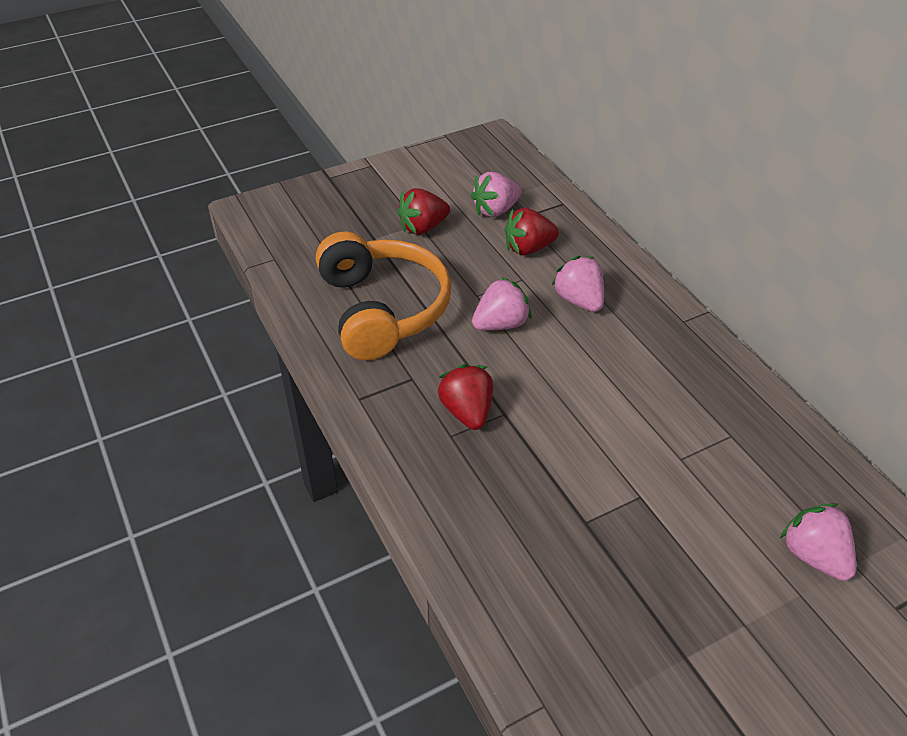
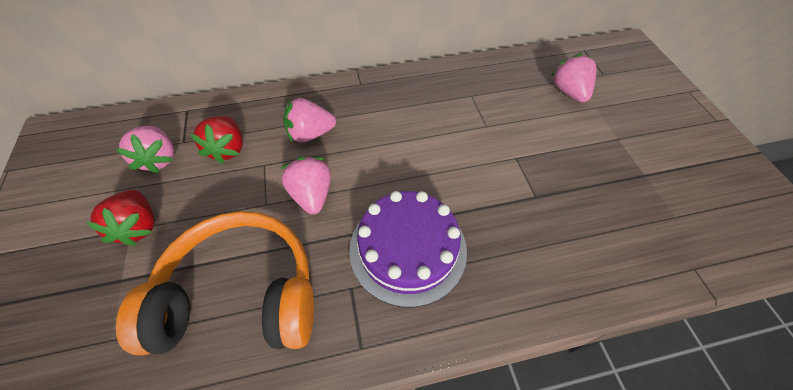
camera: 75 degrees left, 10 degrees up
red strawberry [437,364,493,430] -> purple cake [349,191,467,307]
pink strawberry [780,503,856,581] -> pink strawberry turned 90 degrees clockwise [551,53,597,102]

